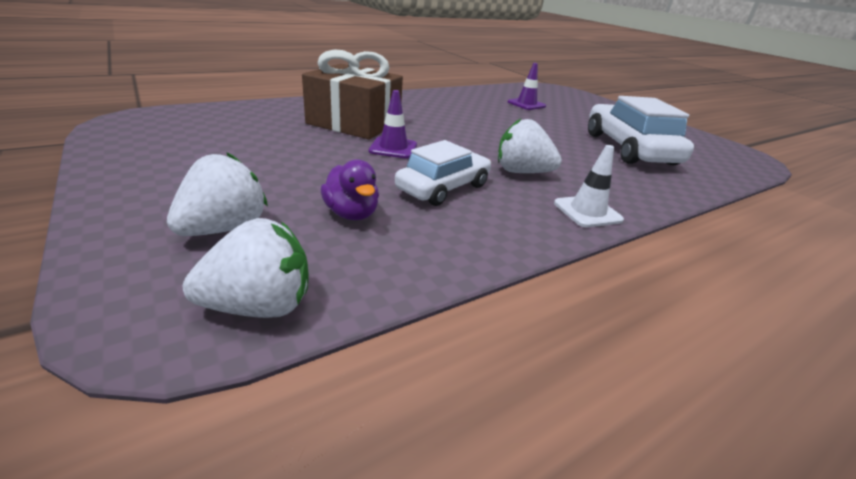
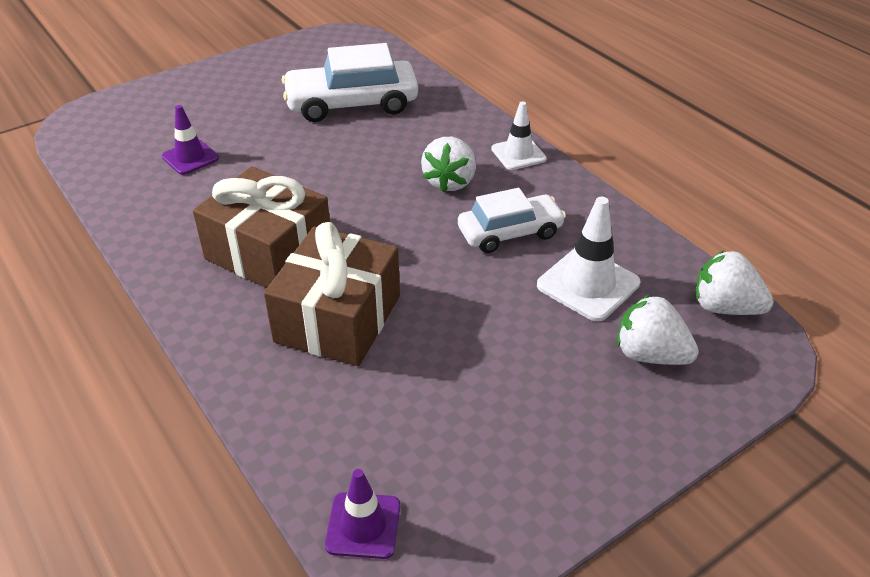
camera: 90 degrees left, 10 degrees up
white strawberry [183,218,309,318] -> white strawberry turned 45 degrees counterclockwise [695,250,774,315]
purple duck [321,159,379,220] -> white traffic cone [537,197,640,322]
purple traffic cone [369,90,417,159] -> purple traffic cone moved to [325,469,400,559]
white car [395,140,491,206] -> white car turned 120 degrees clockwise [458,188,566,253]
none -> brown gift [193,166,330,288]

